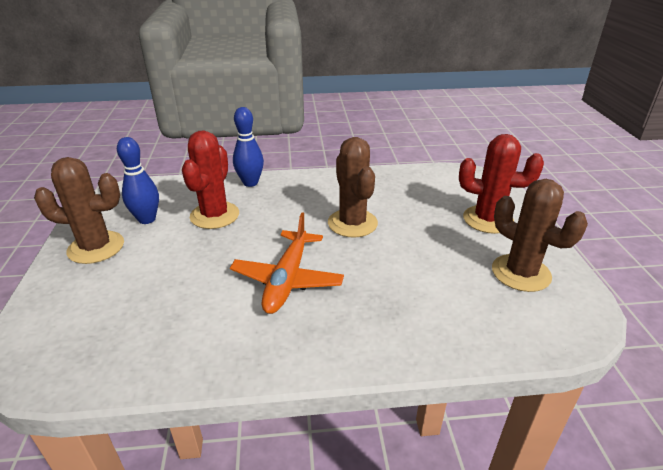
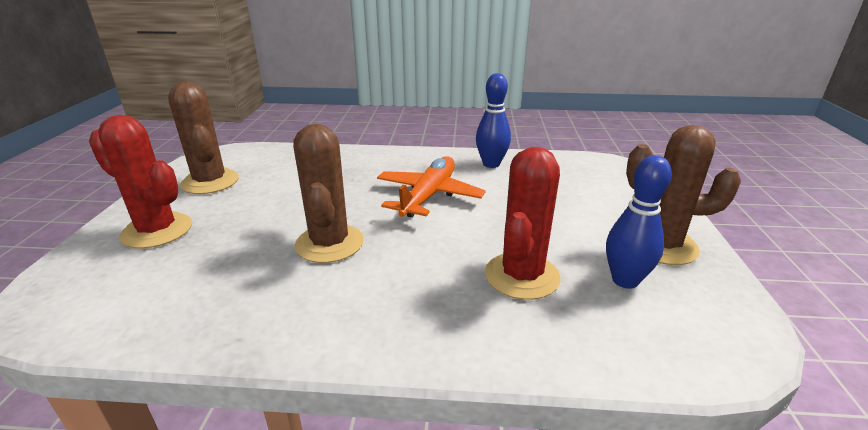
camera: 170 degrees left, 5 degrees down
blue bowling pin [233,107,264,187] -> blue bowling pin moved to [476,73,511,168]

